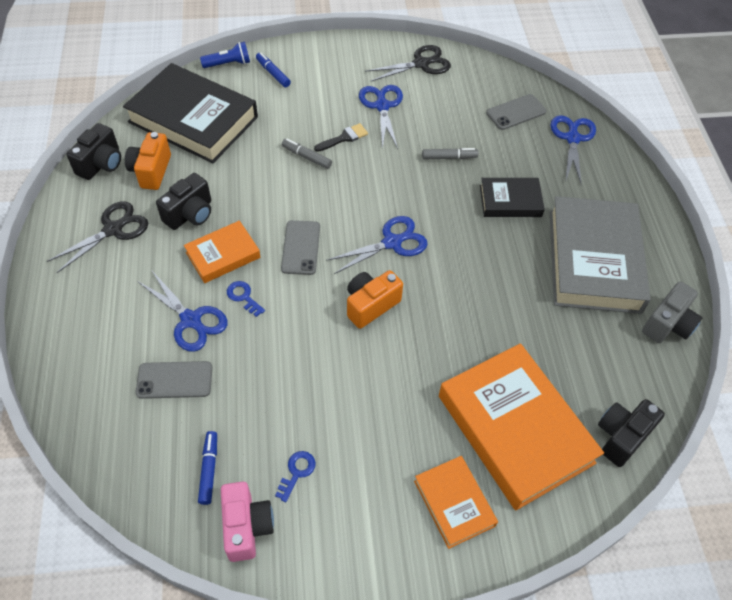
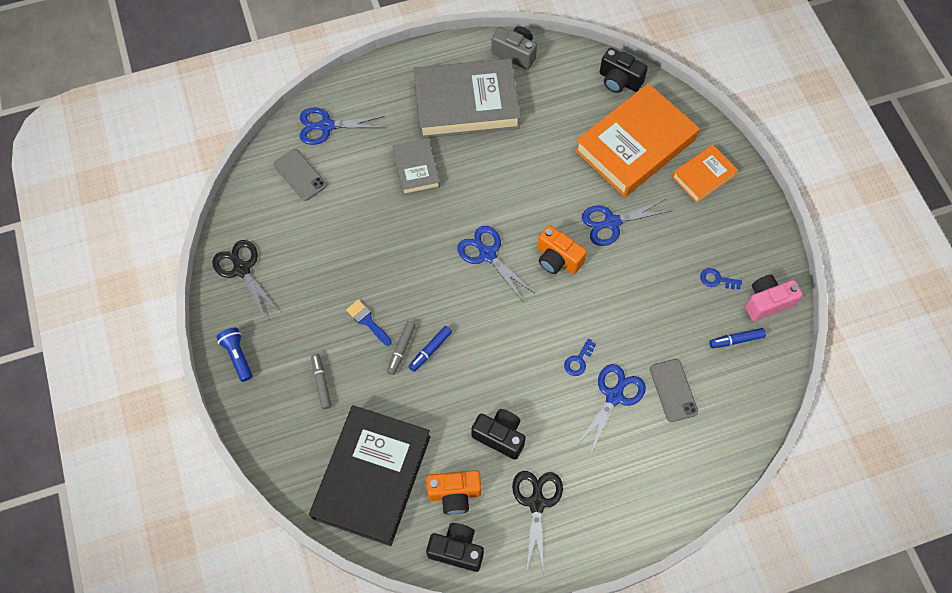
camera: 100 degrees left, 10 degrees up
black scissors [46,201,148,273] -> black scissors turned 60 degrees clockwise [512,471,563,575]
orange book [184,221,261,283] -> none
blue flashlight [200,42,250,68] -> blue flashlight moved to [217,328,252,382]
blue marker [256,52,291,87] -> blue marker moved to [408,326,452,372]
grey phone [281,220,320,275] -> none
black brush [314,123,368,152] -> blue brush [346,300,392,346]
blue scissors [359,85,403,149] -> blue scissors moved to [582,199,673,246]
grey marker [422,148,478,159] -> grey marker moved to [311,354,332,409]
black book [480,178,545,217] -> grey book [392,138,440,195]

